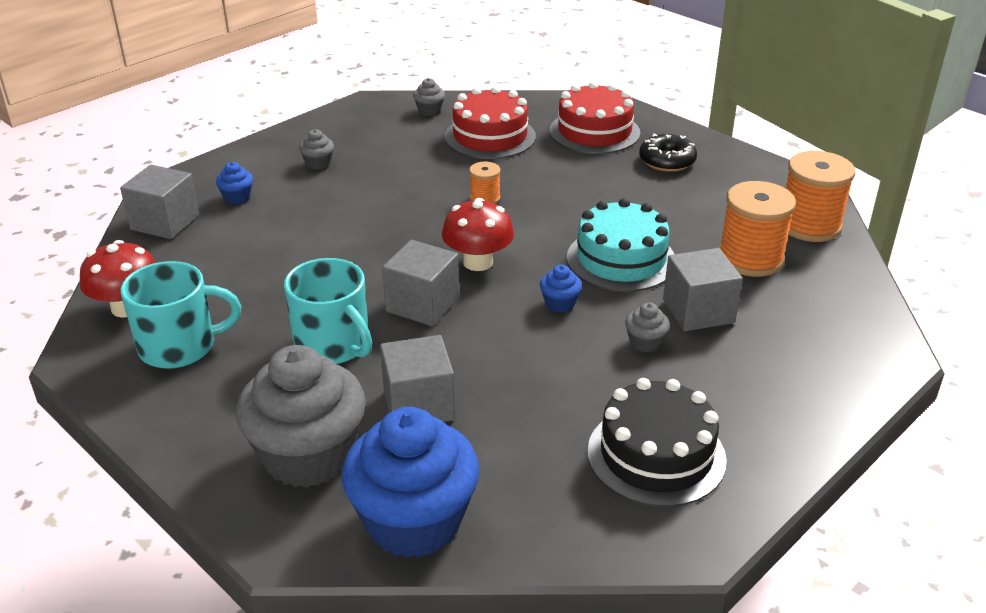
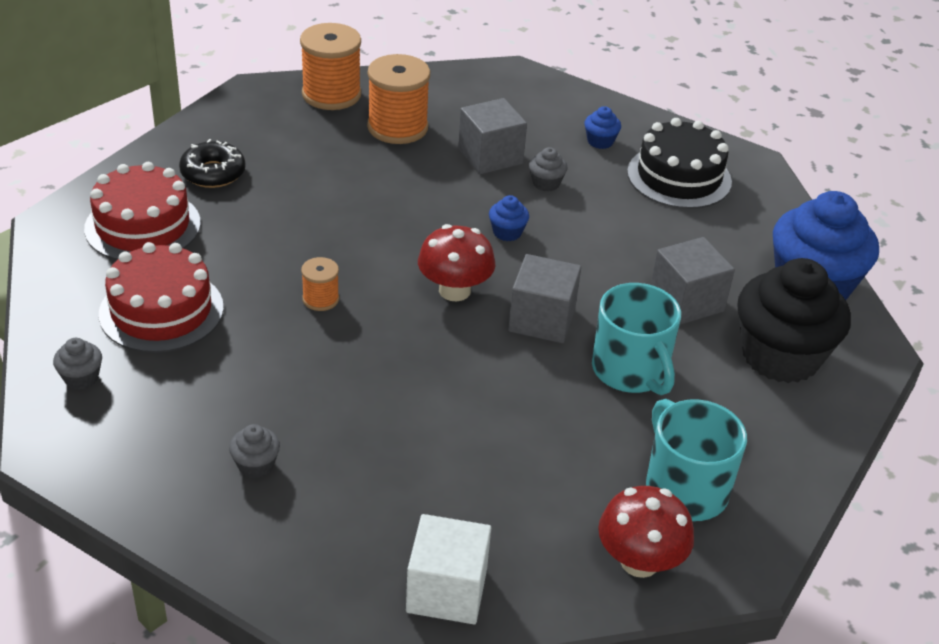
camera: 105 degrees left, 5 degrees up
grey cube [120,165,199,239] -> white cube [406,514,491,624]
blue cupcake [216,162,253,204] -> blue cupcake moved to [584,106,621,149]
grey cupcake [236,345,366,488] -> black cupcake [737,258,851,383]
turquoise mug [284,258,372,364] -> turquoise mug turned 120 degrees clockwise [592,283,681,395]
turquoise cake [567,198,675,292] -> none

